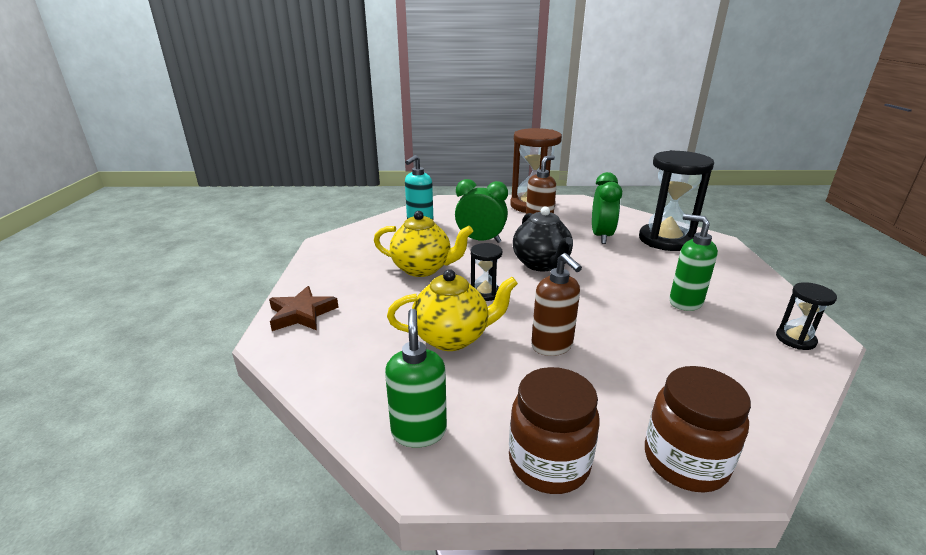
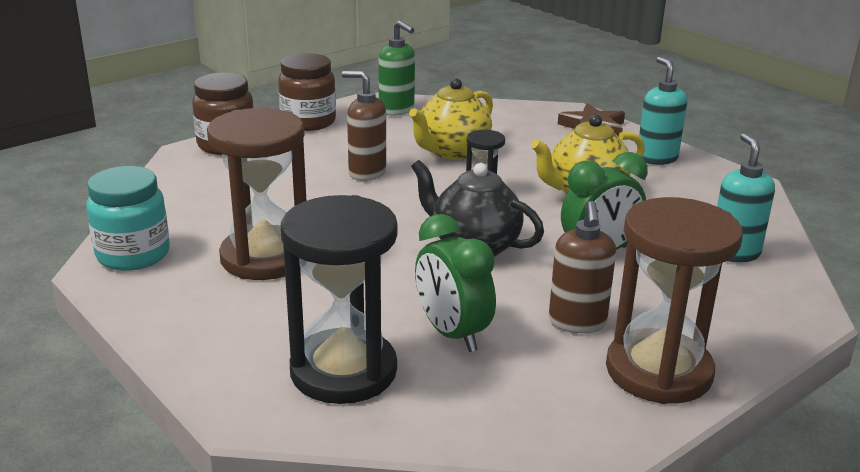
camera: 140 degrees right, 0 degrees up
green soap dispenser [669,214,718,311] -> brown hourglass [207,108,306,280]
black hourglass [776,282,837,350] -> turquoise jar [87,166,170,271]
none -> turquoise soap dispenser [639,56,687,165]

